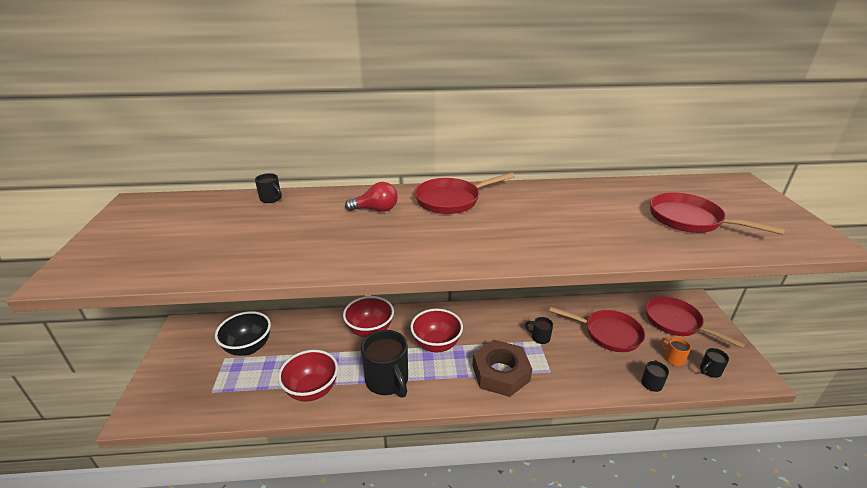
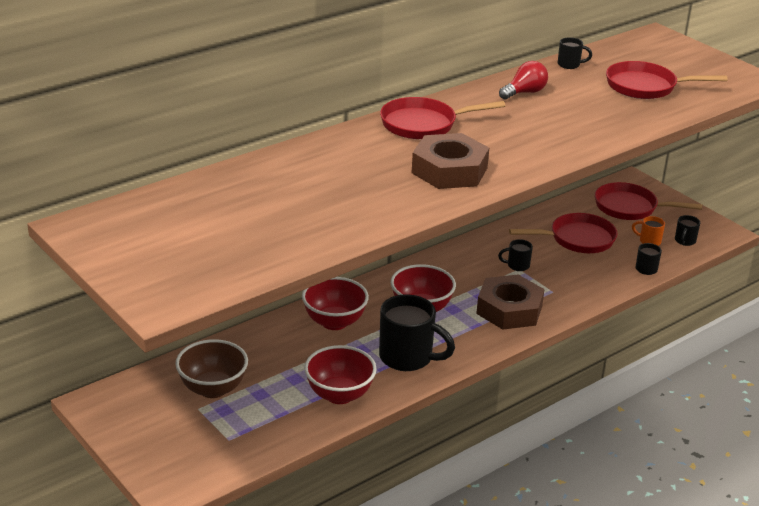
camera: 35 degrees left, 0 degrees up
black bowl [215,311,271,356] -> brown bowl [175,339,248,398]
black mug [255,173,282,203] -> black mug moved to [558,37,592,69]
red light bulb [345,182,398,212] -> red light bulb moved to [499,61,548,100]
red pan [414,173,515,214] -> red pan turned 45 degrees clockwise [380,97,505,139]
none -> brown nut [412,133,489,189]

